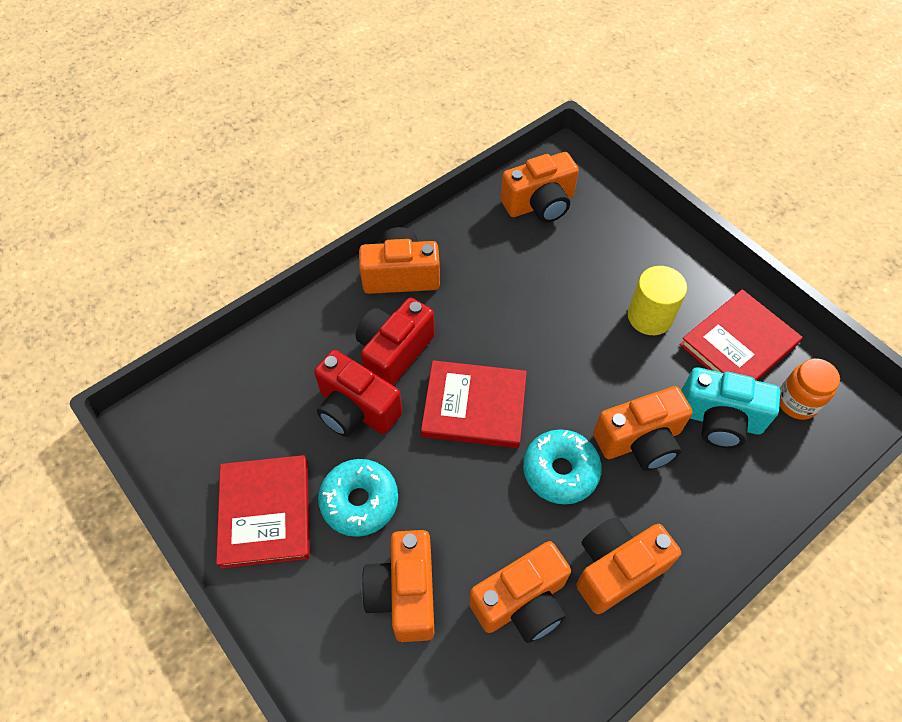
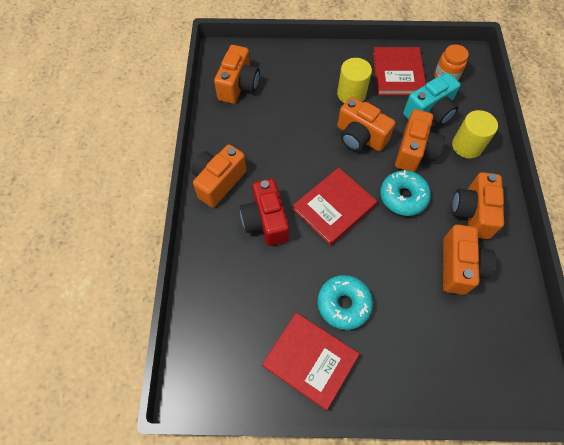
camera: 50 degrees left, 5 degrees up
red camera [314,350,402,437] -> none
orange camera [361,530,435,642] -> orange camera moved to [337,97,396,151]
none -> yellow cylinder [452,110,498,159]

